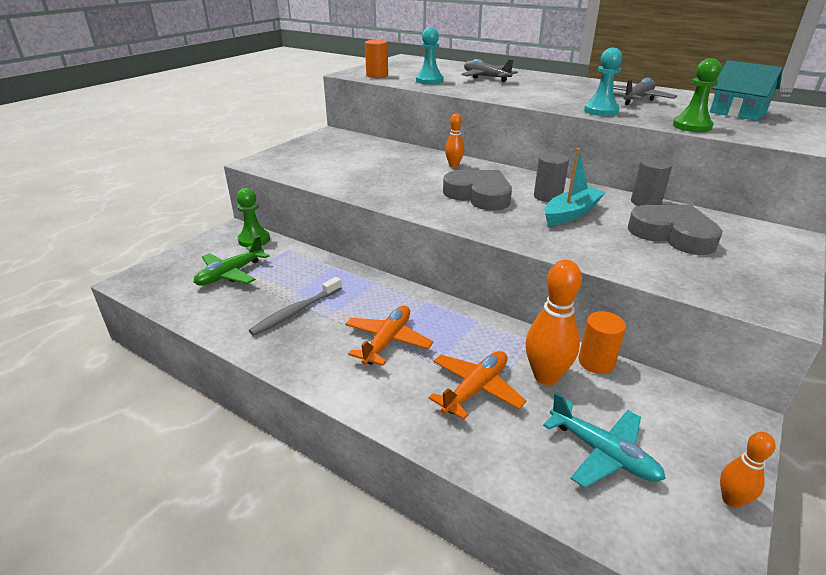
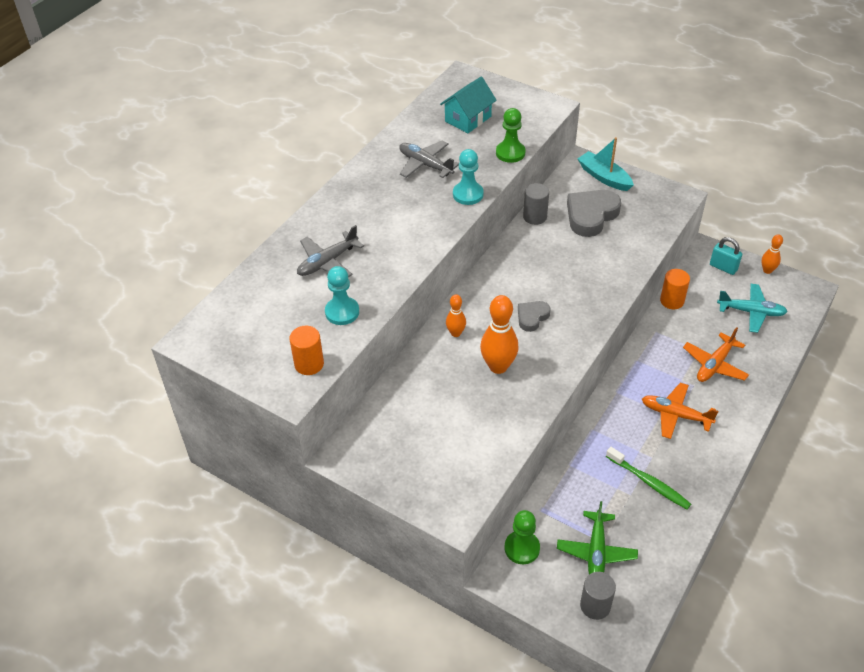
camera: 90 degrees left, 15 degrees up
green plane [193,236,269,285] -> green plane turned 60 degrees clockwise [557,501,638,574]
grey toothbrush [249,277,342,336] -> green toothbrush [606,447,691,509]
orange plane [429,351,526,420] -> orange plane turned 90 degrees counterclockwise [683,327,749,382]
grey heart [443,170,512,211] -> grey heart [518,301,550,332], size x0.56
orange bowling pin [526,260,582,385] -> orange bowling pin moved to [480,295,519,374]
grey cylinder [534,153,569,202] -> grey cylinder moved to [580,572,616,620]
turquoise plane [543,392,666,488] -> turquoise plane turned 60 degrees clockwise [717,284,788,333]
turquoise boat [544,148,605,226] -> turquoise boat moved to [578,137,634,191]
none -> turquoise padlock [710,237,742,275]

